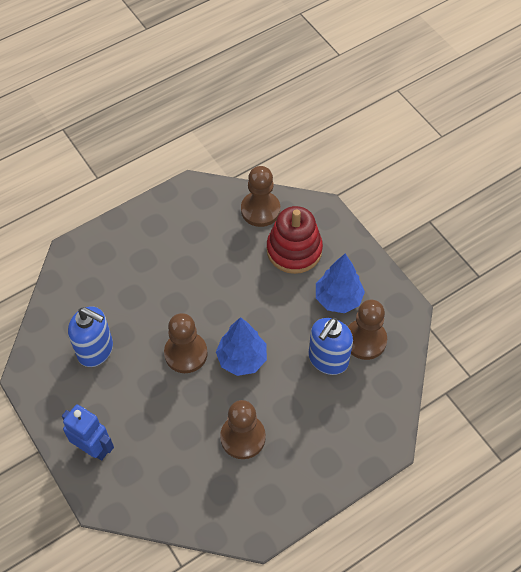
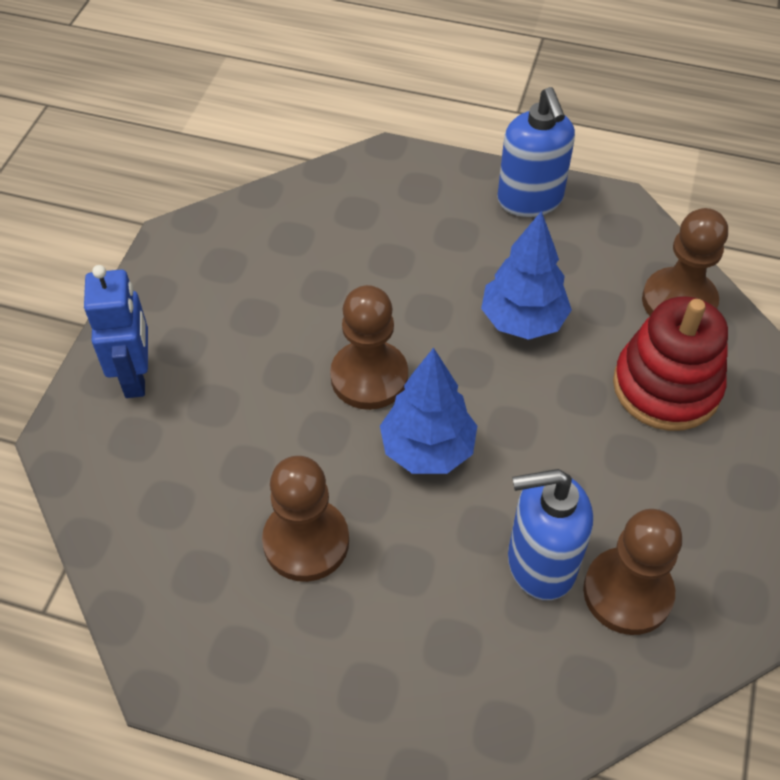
camera: 50 degrees right, 5 degrees down
blue soap dispenser [68,306,113,367] -> blue soap dispenser moved to [497,87,575,217]
blue tree [316,254,365,313] -> blue tree moved to [481,211,572,340]

